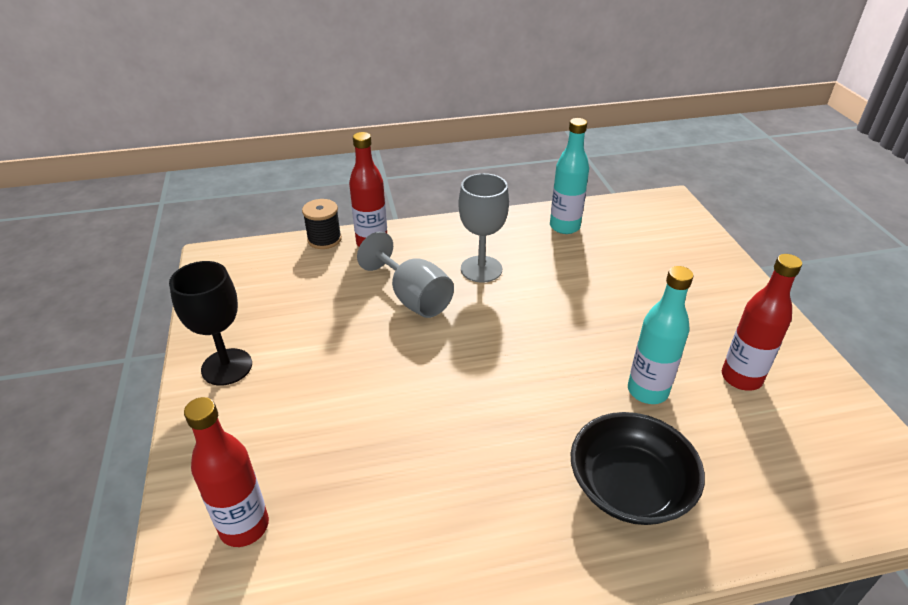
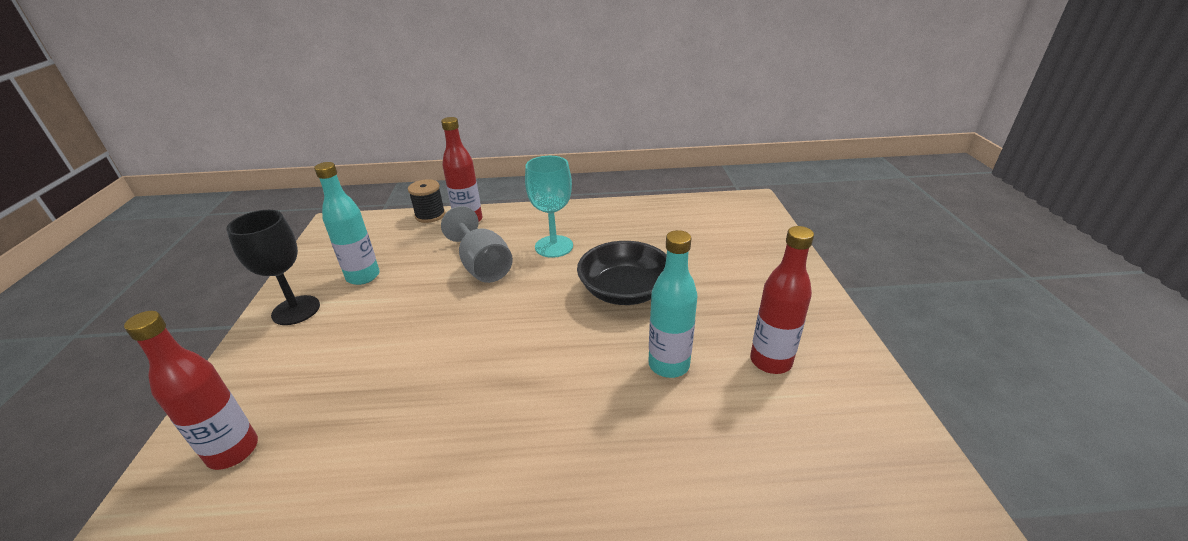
camera: 10 degrees right, 5 degrees down
grey goblet [458,173,509,283] -> turquoise goblet [525,156,573,258]
turquoise bottle [550,118,589,234] -> turquoise bottle moved to [314,162,380,285]
black bowl [570,412,705,525] -> black bowl moved to [577,241,667,305]

